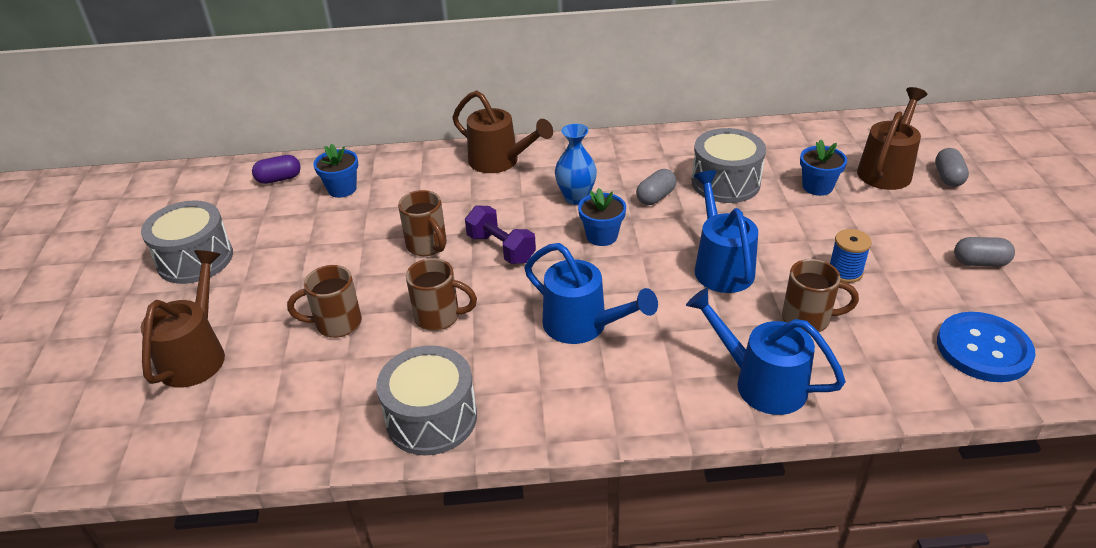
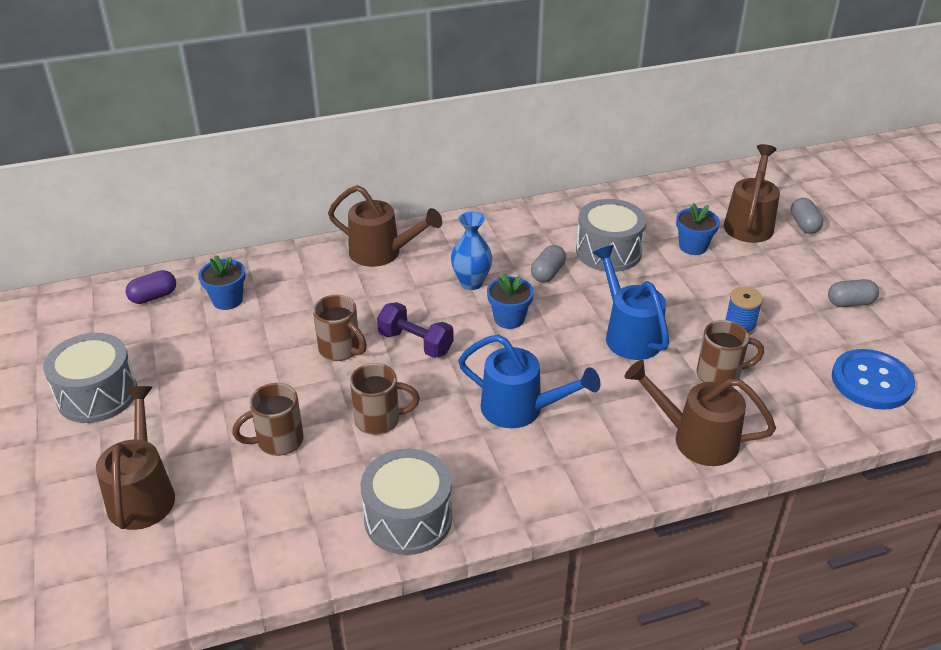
camera: 15 degrees left, 0 degrees up
blue watering can [686,288,846,415] -> brown watering can [625,360,776,466]

